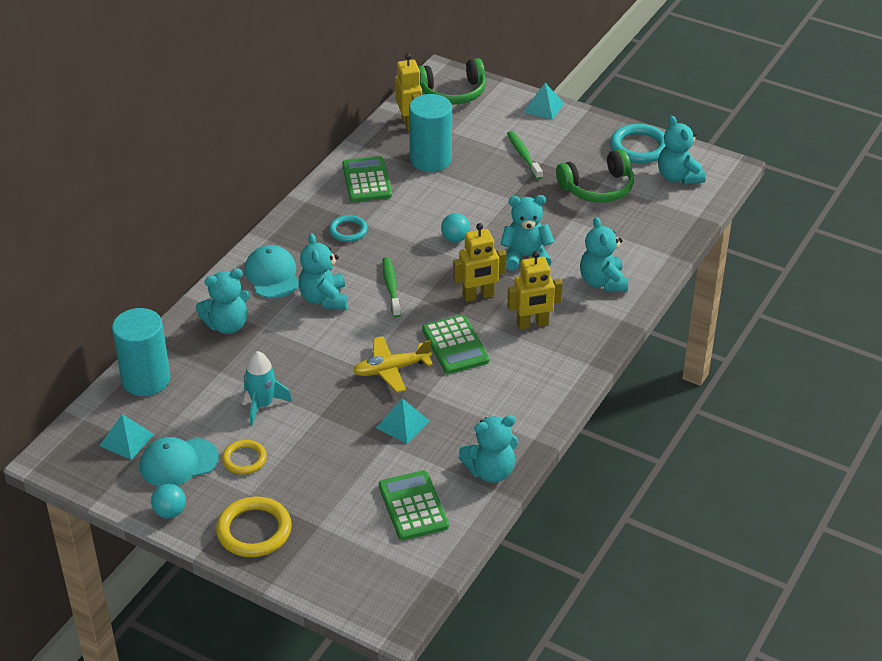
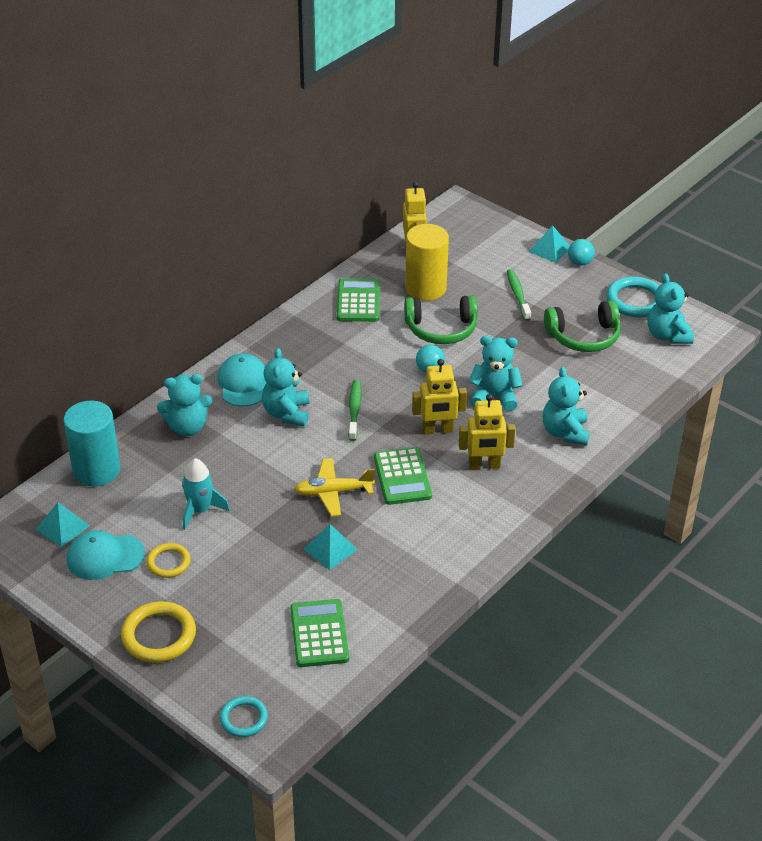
camera: 10 degrees right, 0 degrees up
turquoise ball [151,484,186,518] -> turquoise ball moved to [568,239,595,266]
turquoise ring [329,215,368,242] -> turquoise ring moved to [220,696,268,737]
turquoise cylinder [409,94,452,172] -> yellow cylinder [405,224,449,301]
green headphones [418,58,486,104] -> green headphones moved to [404,295,478,344]
turquoise teddy bear [459,415,518,483] -> none

